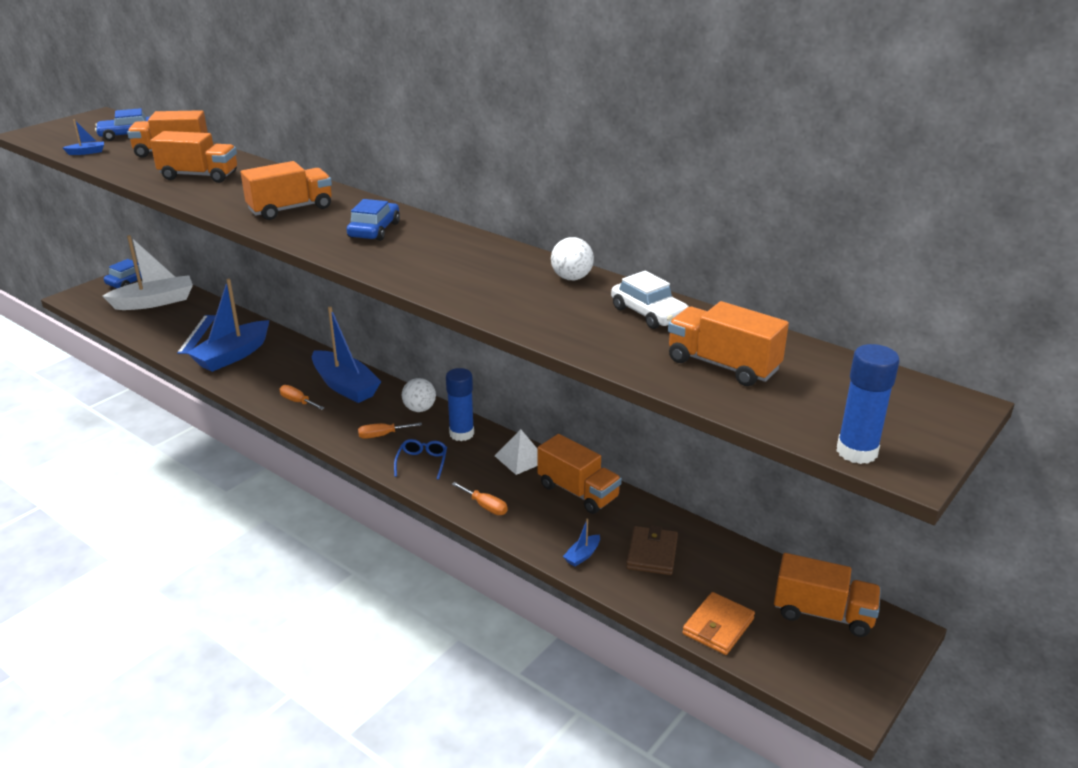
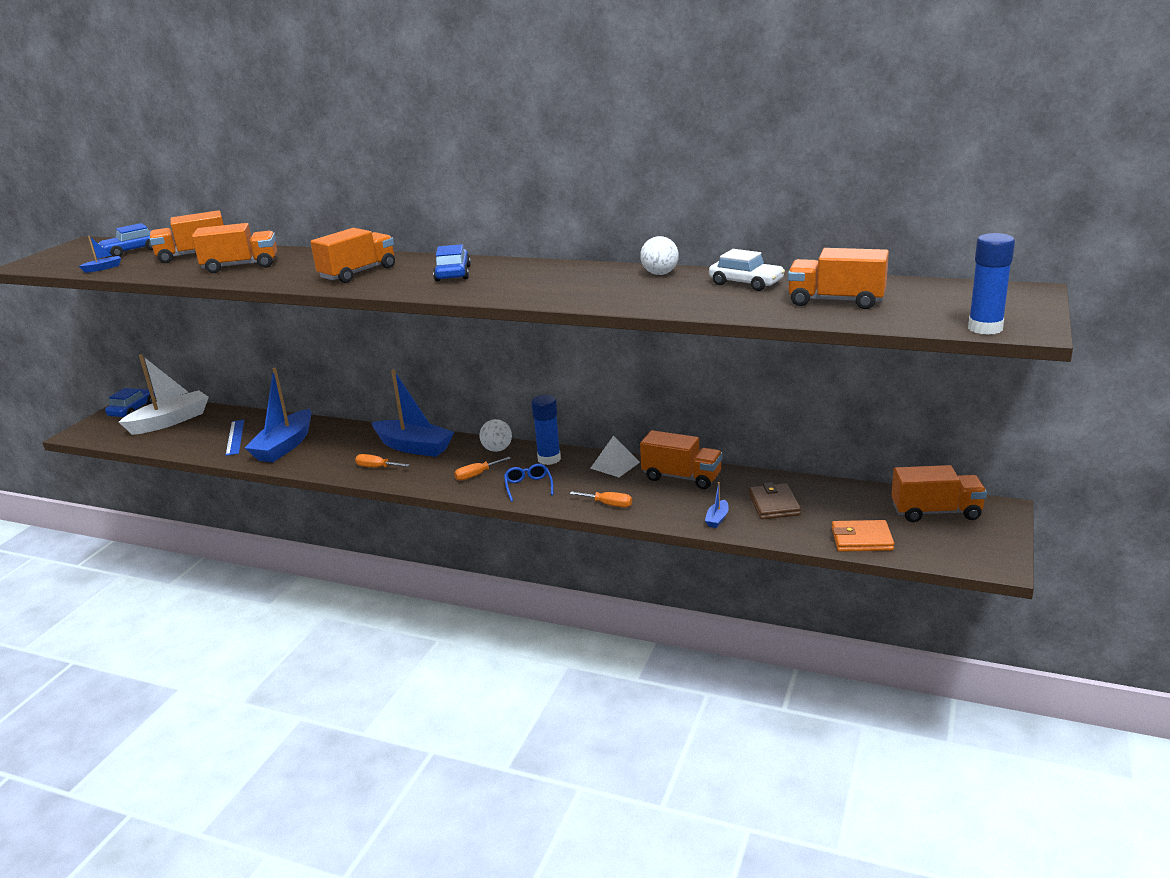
camera: 15 degrees left, 5 degrees down
orange wallet [683,592,755,655] -> orange wallet turned 75 degrees clockwise [832,520,894,552]

